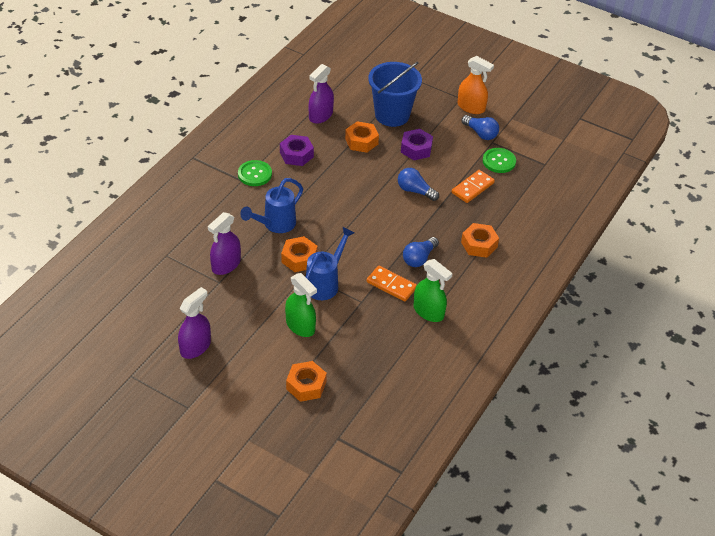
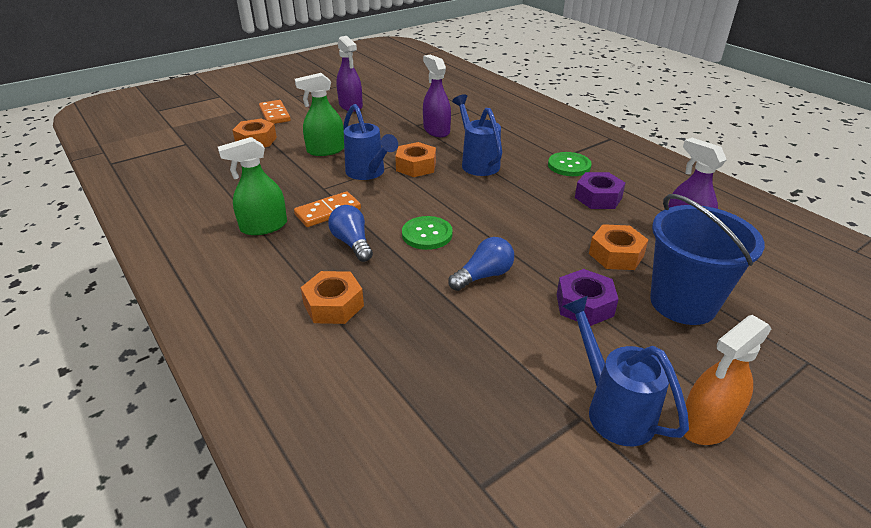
camera: 115 degrees right, 10 degrees down
orange domino [452,170,495,203] -> orange domino moved to [259,100,291,124]
blue light bulb [462,115,499,140] -> blue watering can [562,296,689,446]
green button [483,148,516,173] -> green button moved to [402,216,453,250]

